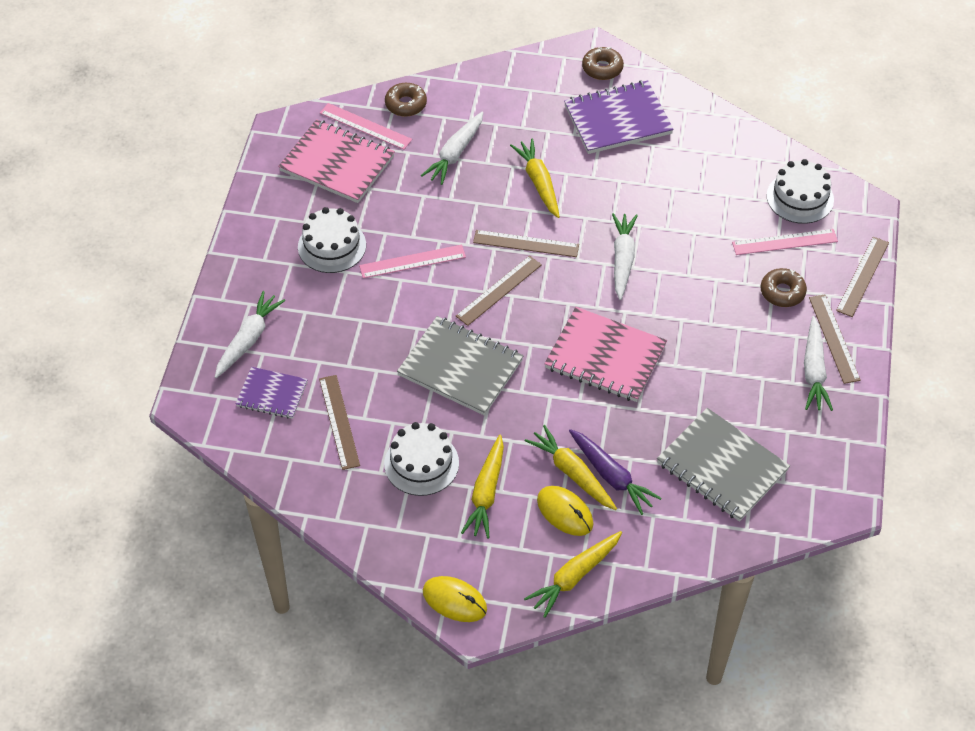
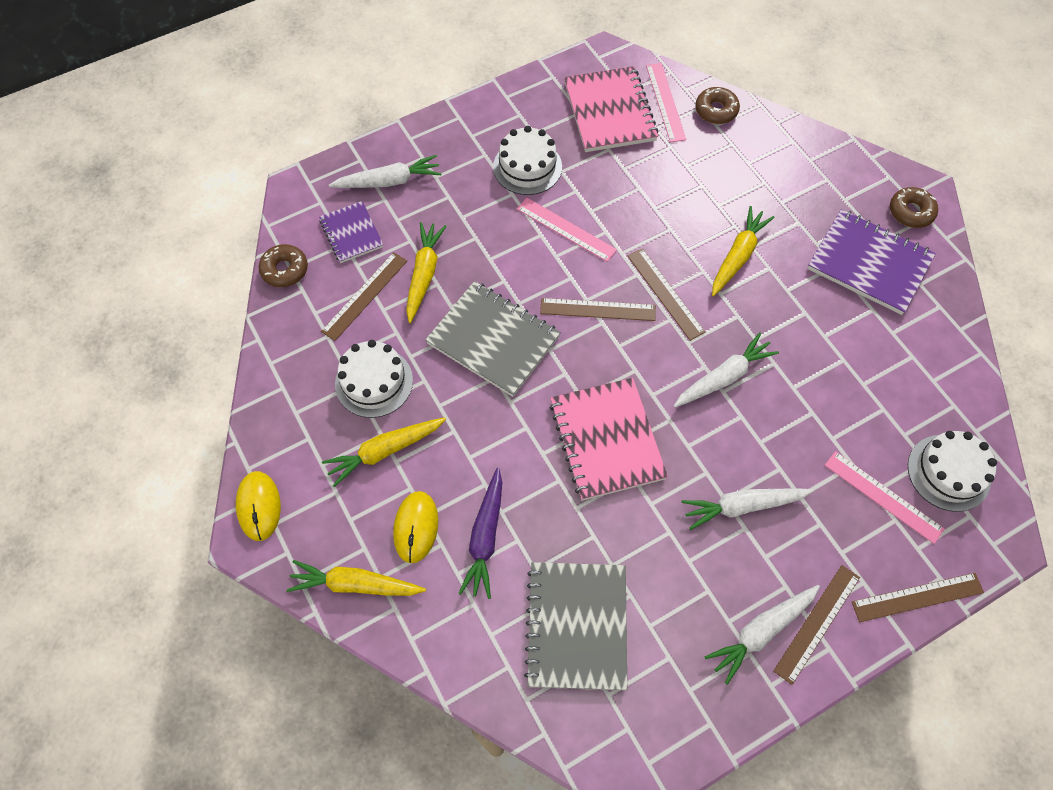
camera: 50 degrees right, 10 degrees up
grey notebook [397,316,524,415] -> grey notebook turned 45 degrees counterclockwise [425,281,561,397]
white carrot [421,112,483,185] -> white carrot moved to [682,488,813,530]
yellow carrot [525,425,617,510] -> yellow carrot moved to [406,222,446,323]
brown donut [761,268,807,307] -> brown donut moved to [259,244,308,287]

